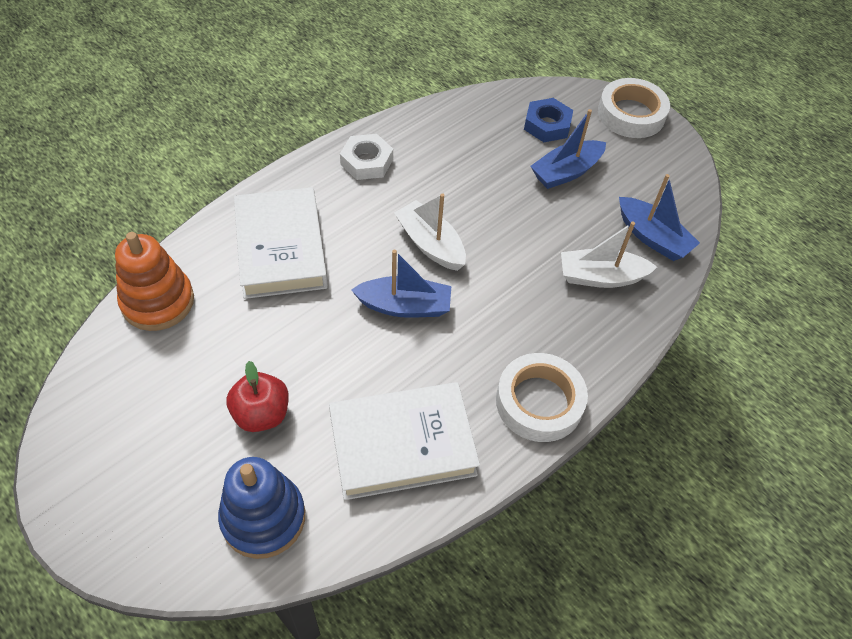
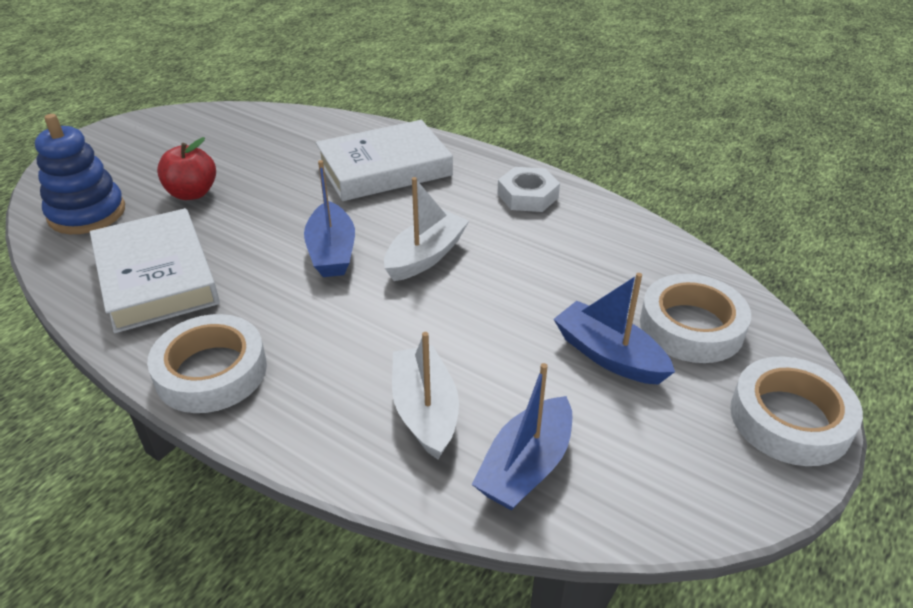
camera: 80 degrees right, 15 degrees down
orange stacking toy [115,232,194,331] -> none
blue nut [524,98,573,142] -> white tape [640,274,751,363]

